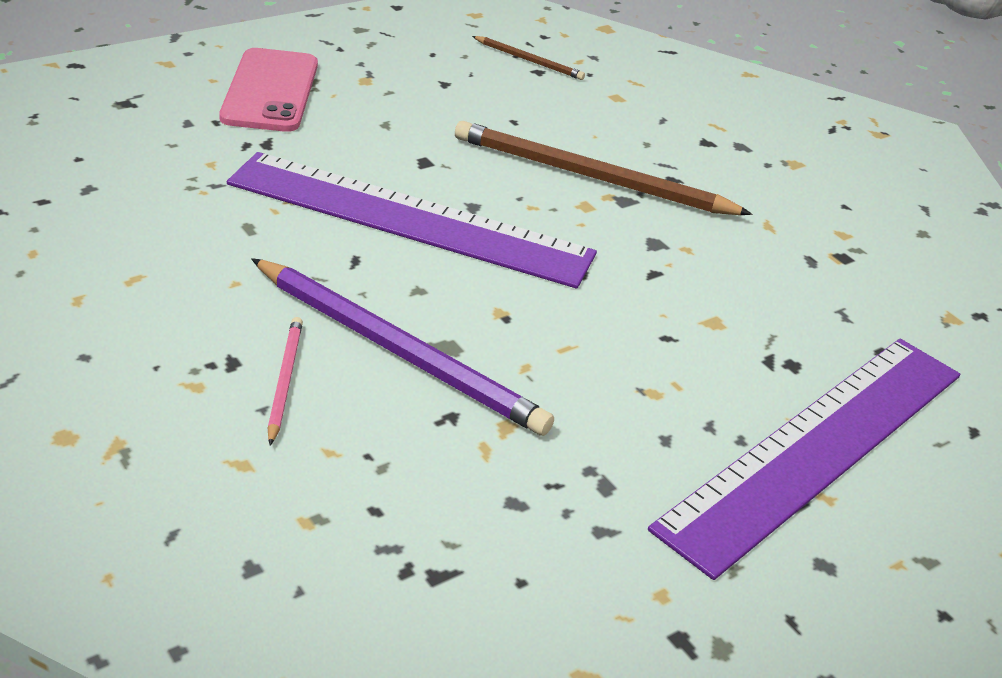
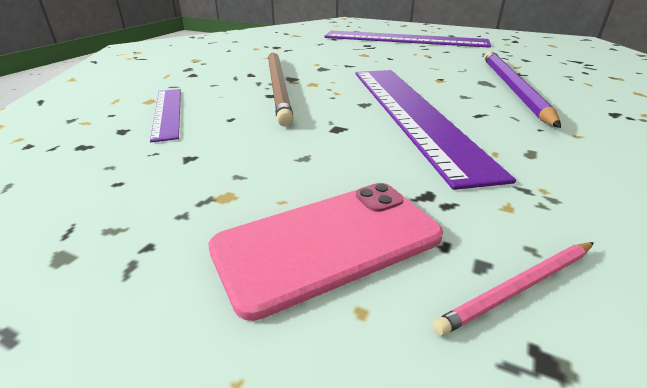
camera: 115 degrees left, 5 degrees down
pink pencil [268,317,303,445] -> pink pencil moved to [432,242,594,336]
brown pencil [472,36,585,80] -> none
none -> purple ruler [150,89,181,142]

